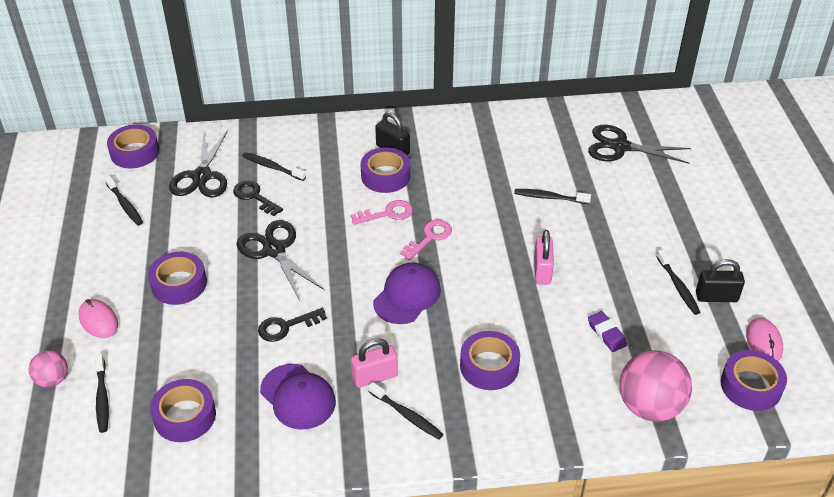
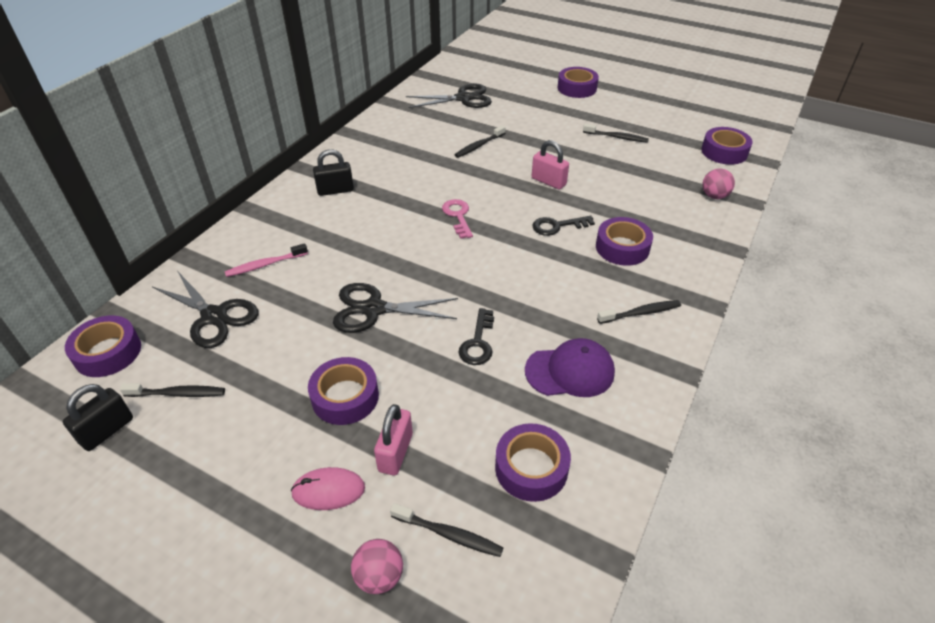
camera: 55 degrees left, 0 degrees up
black key [233,181,283,216] -> black key moved to [532,216,595,236]
black toothbrush [242,152,306,181] -> pink toothbrush [225,243,308,277]
pink key [351,200,413,225] -> none
pink padlock [351,338,398,388] -> pink padlock moved to [374,404,413,475]
purple tape [361,147,410,193] -> purple tape moved to [558,67,599,98]
purple cap [373,263,441,324] -> none
black scissors [588,125,691,164] -> black scissors turned 150 degrees counterclockwise [406,84,492,108]
purple eraser [588,311,627,352] -> none
pink ball [620,350,692,422] -> pink ball [702,168,735,199], size x0.54
black padlock [696,259,745,302] -> black padlock moved to [63,384,133,451]
pink mouse [746,318,783,361] -> none

